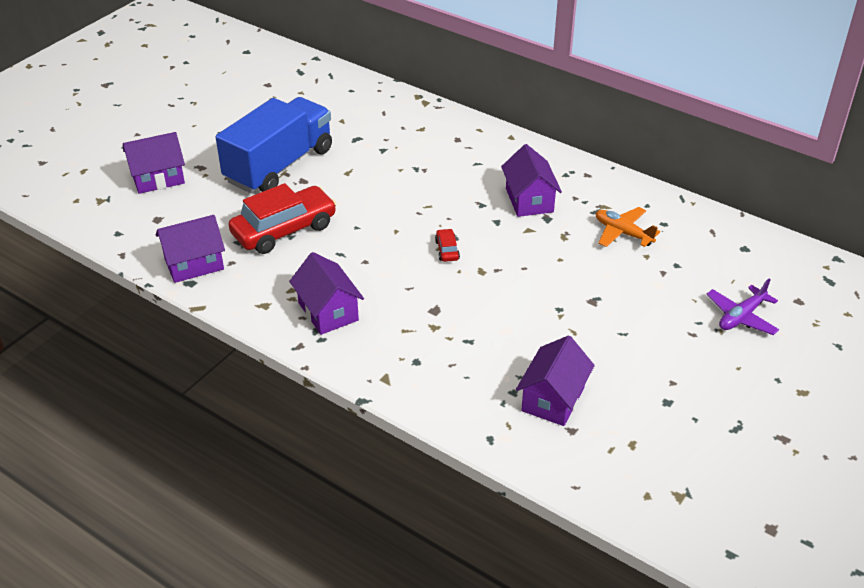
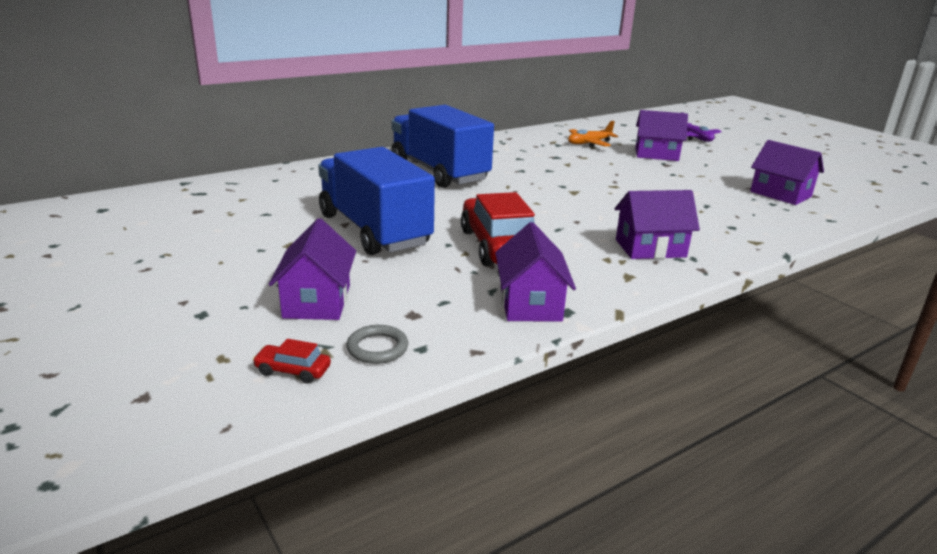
camera: 70 degrees left, 15 degrees down
red car [435,229,460,262] -> red car moved to [252,339,331,384]
purple house [501,144,562,217] -> purple house moved to [635,110,688,161]
none -> grey ring [346,325,408,364]
none -> blue truck [391,105,494,188]

